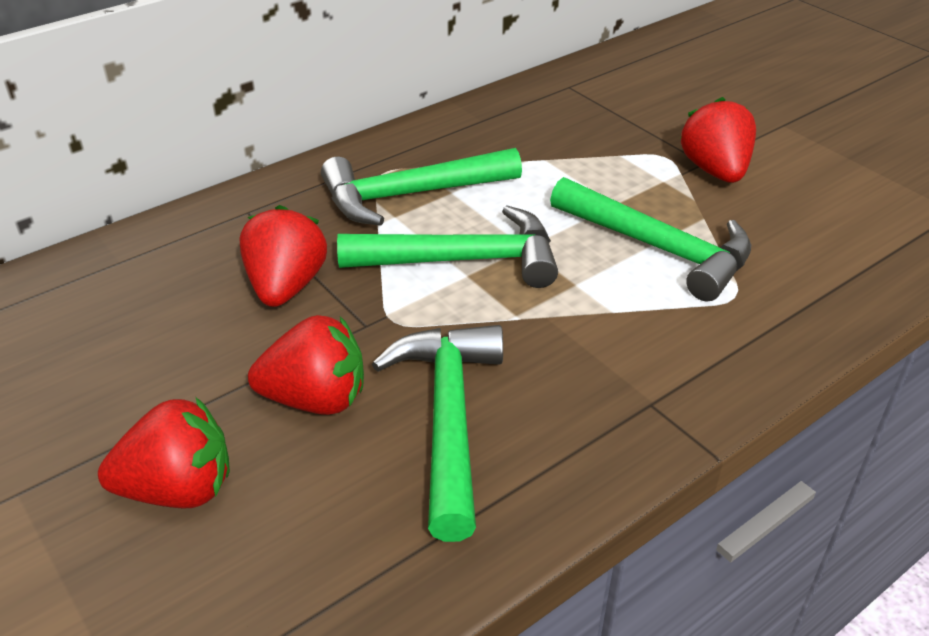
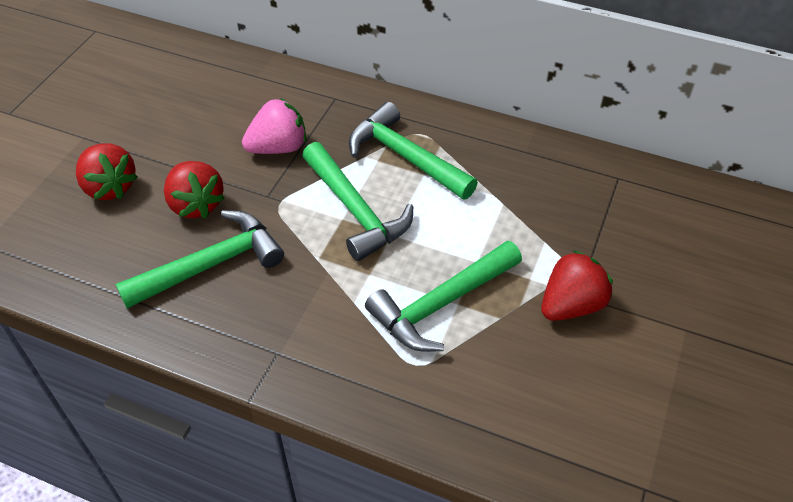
camera: 60 degrees right, 10 degrees up
red strawberry [239,205,327,307] -> pink strawberry [242,98,306,154]
green hammer [550,177,751,302] -> green hammer turned 45 degrees clockwise [365,241,522,352]

